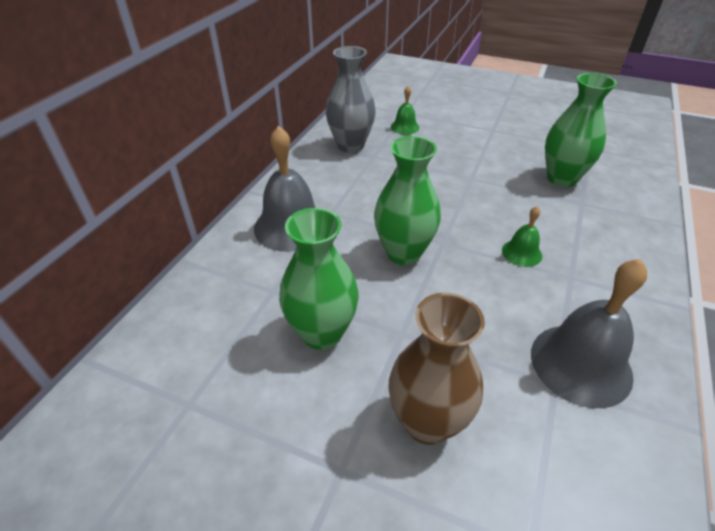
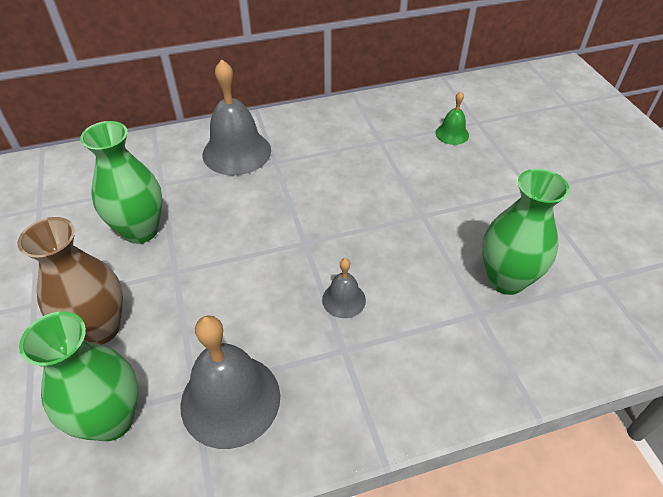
camera: 50 degrees right, 5 degrees up
grey vase [326,46,376,153] -> none
green vase [374,136,441,265] -> green vase moved to [19,311,138,441]
green bell [502,206,542,267] -> grey bell [322,258,366,318]

